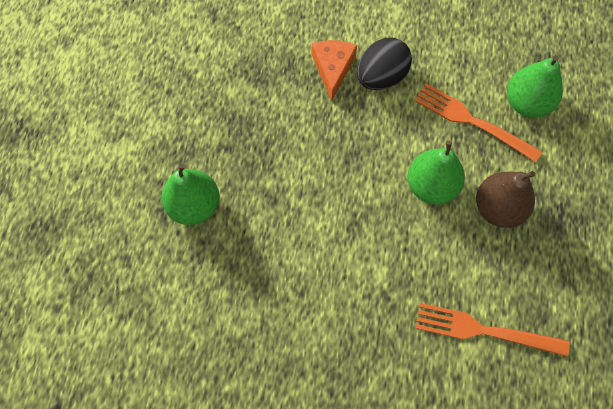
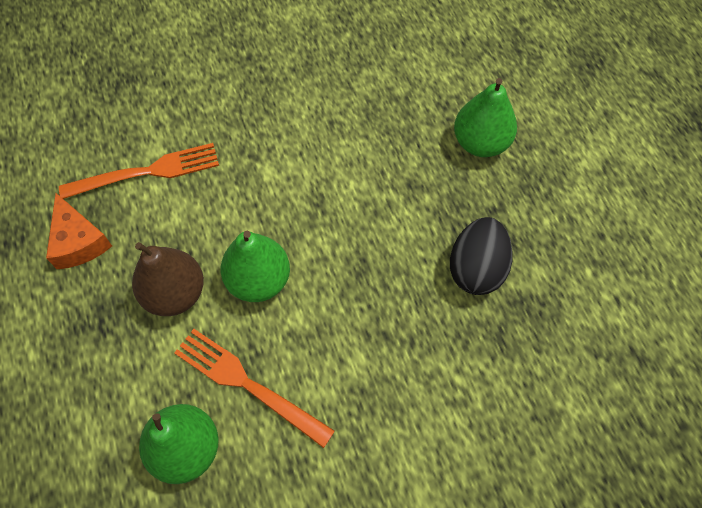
camera: 150 degrees right, 5 degrees down
orange cheese [312,40,357,102] -> orange cheese moved to [46,193,112,269]
black egg [357,38,412,90] -> black egg moved to [450,217,513,295]
orange fork [414,83,542,163] -> orange fork turned 150 degrees counterclockwise [174,329,335,448]

